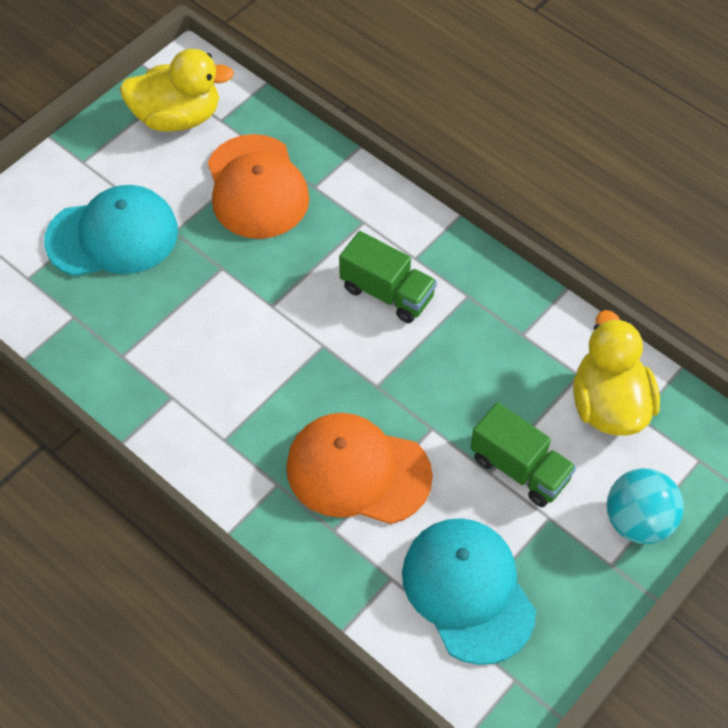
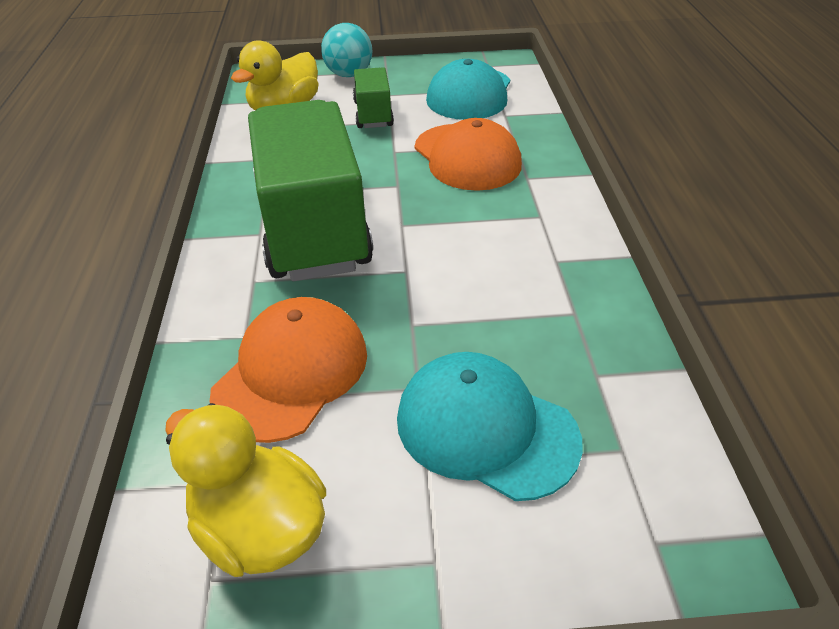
camera: 135 degrees left, 15 degrees down
green truck [339,231,437,323] -> green truck [248,100,373,281], size x2.16

